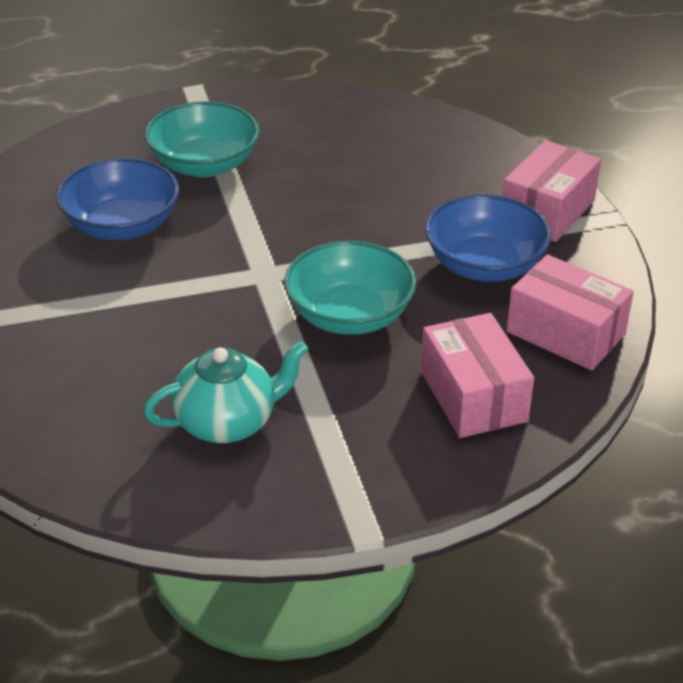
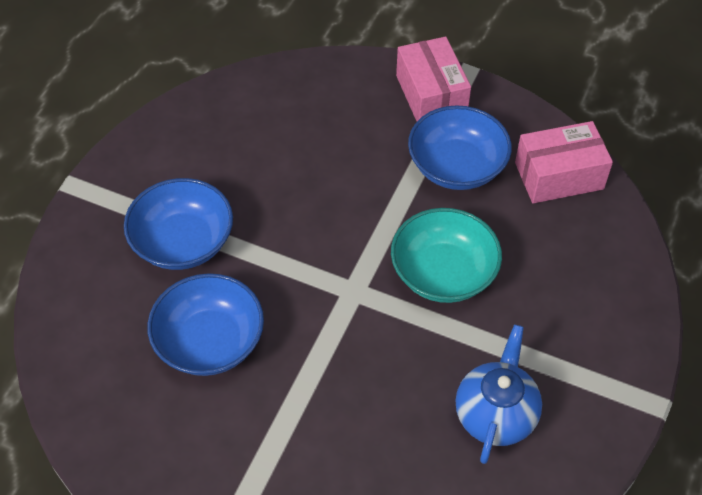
camera: 50 degrees left, 15 degrees up
turquoise teapot [144,341,308,443] -> blue teapot [455,324,542,464]
turquoise bowl [145,101,259,177] -> blue bowl [124,178,233,270]
pink box [421,313,534,438] -> none

